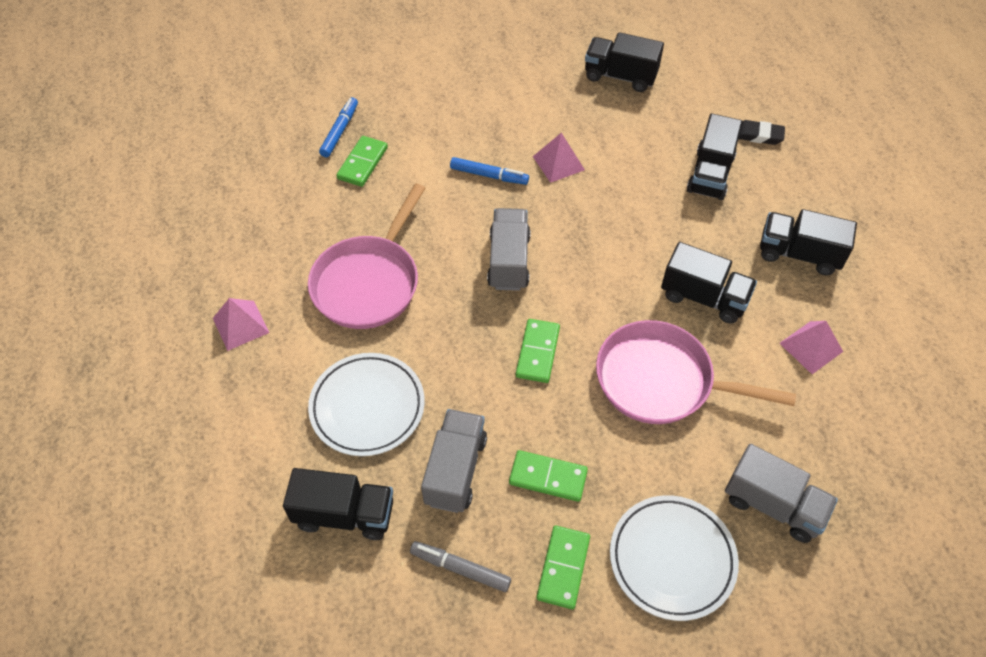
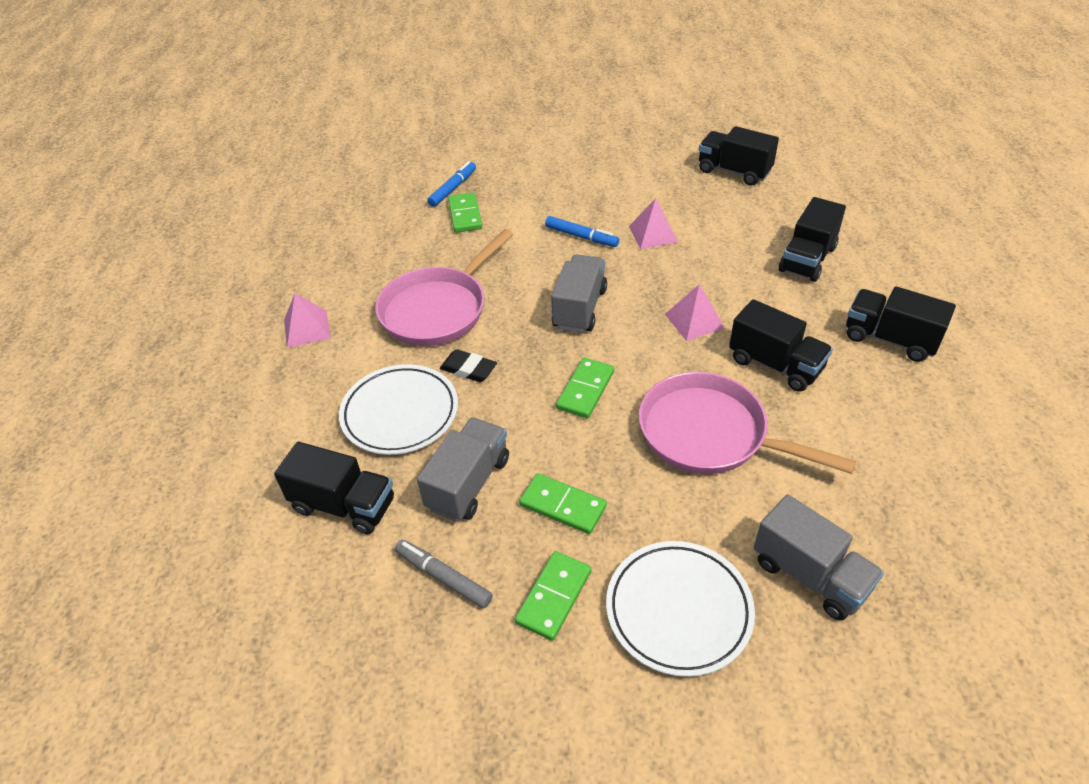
camera: 15 degrees right, 10 degrees down
green domino [336,136,388,187] -> green domino turned 45 degrees counterclockwise [448,193,482,233]
black eraser [739,120,785,145] -> black eraser moved to [440,349,497,382]
pink pyramid [779,321,843,374] -> pink pyramid moved to [665,284,725,341]

